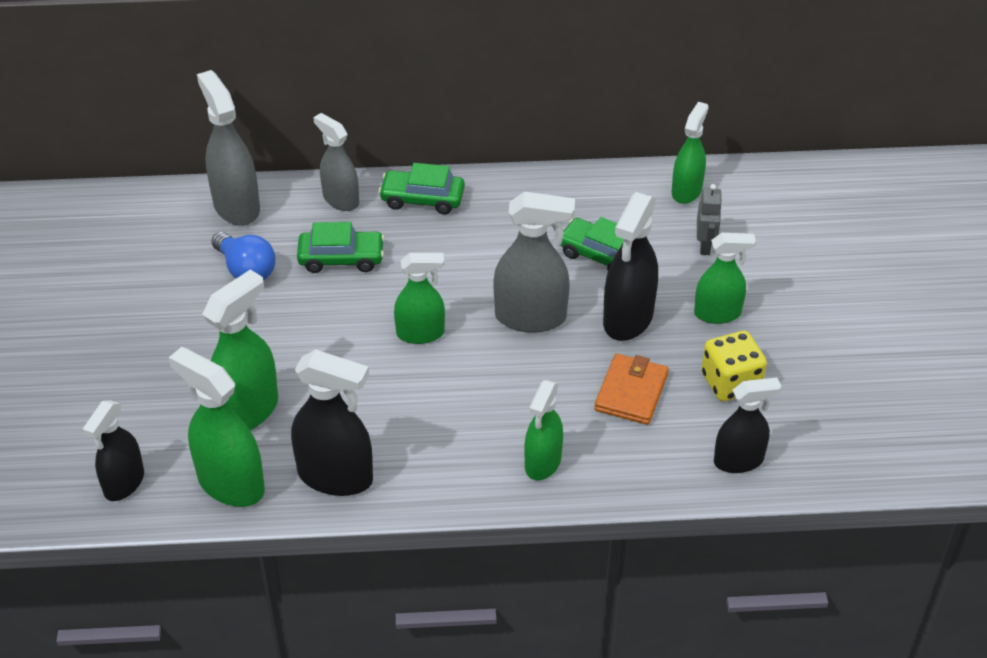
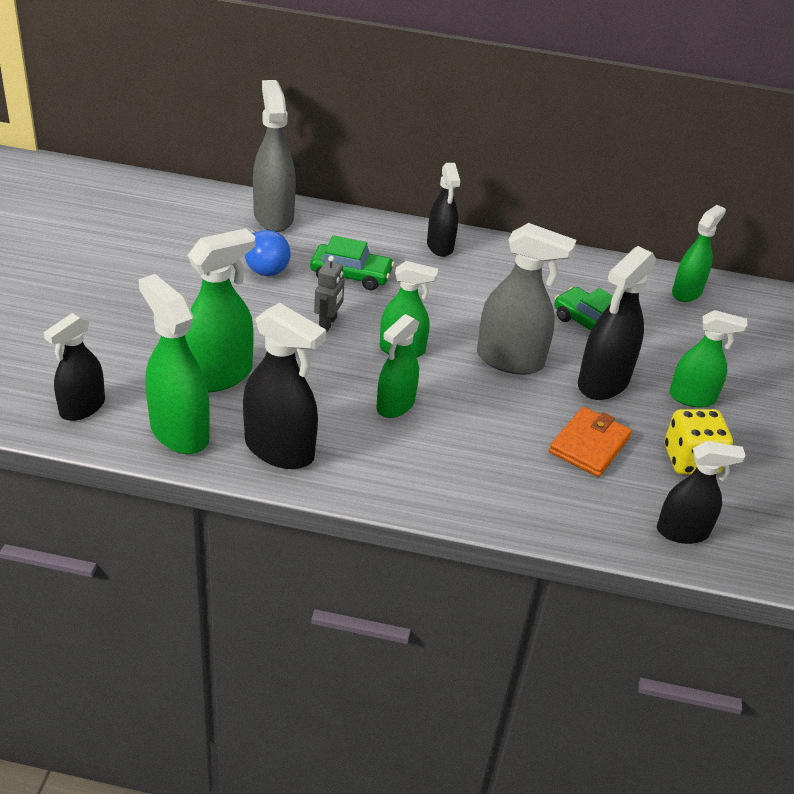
camera: 10 degrees right, 5 degrees down
grey spray bottle [313,113,359,211] -> none
green car [378,163,465,214] -> black spray bottle [427,163,460,257]
green spray bottle [525,380,563,481] -> green spray bottle moved to [376,314,419,418]
grey robot [697,184,722,255] -> grey robot moved to [314,256,345,332]

